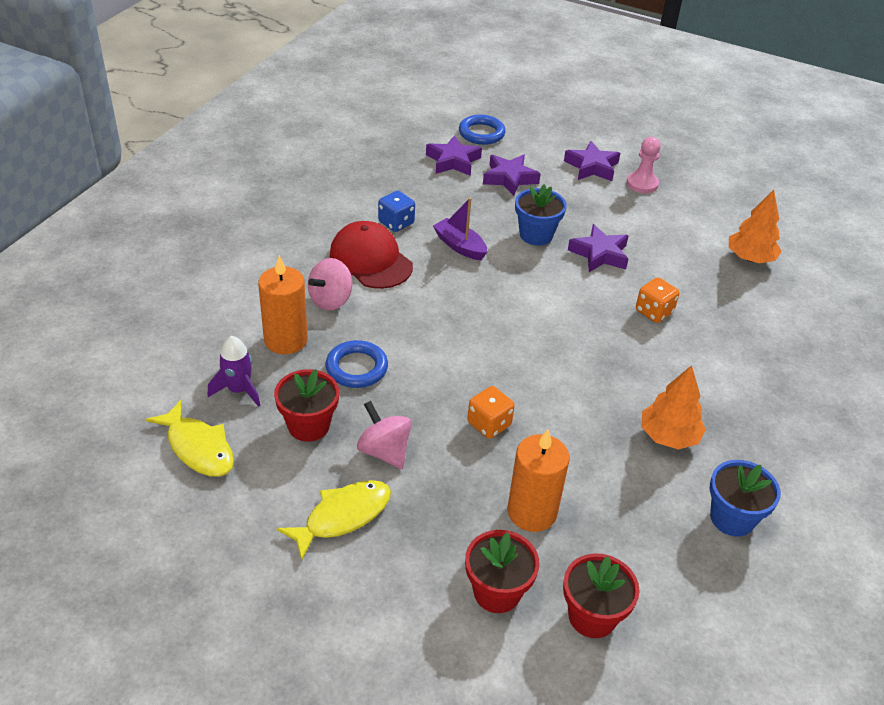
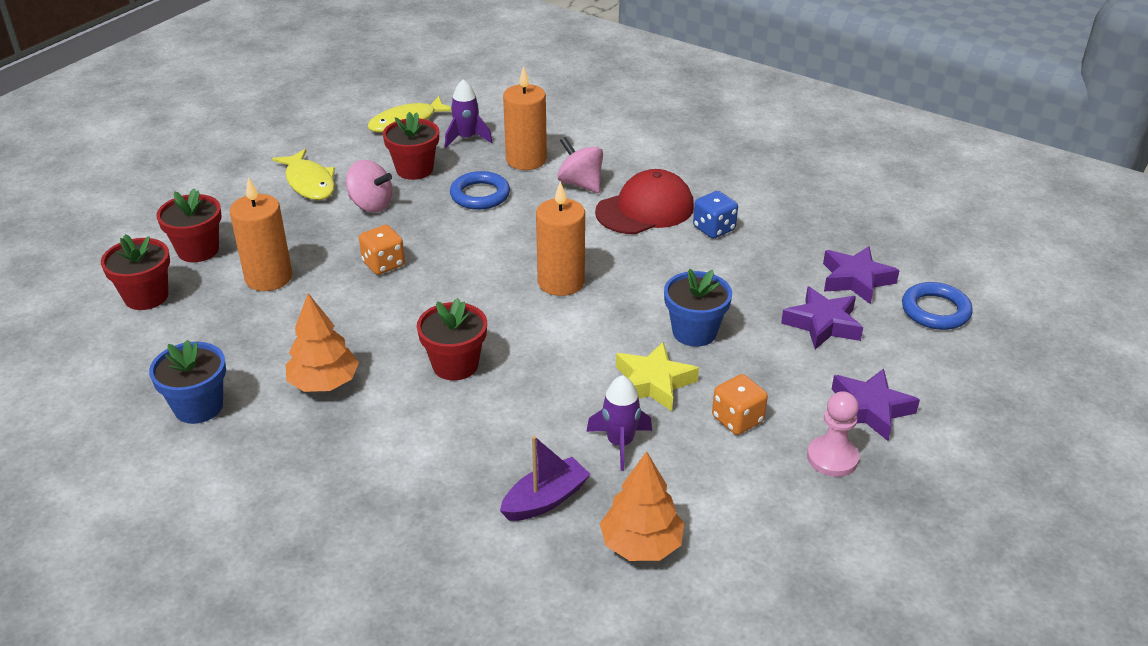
camera: 100 degrees right, 5 degrees down
pink spinning top [357,401,412,469] -> pink spinning top turned 60 degrees clockwise [346,160,393,212]
purple boat [433,198,487,260] -> purple boat moved to [500,436,591,521]
purple star [568,224,629,272] -> yellow star [616,342,699,411]
orange dice [636,277,680,323] -> orange dice moved to [712,374,768,435]
none -> red flower pot [417,298,487,380]
none -> orange candle [536,181,585,296]
none -> purple rocket [586,375,652,471]

